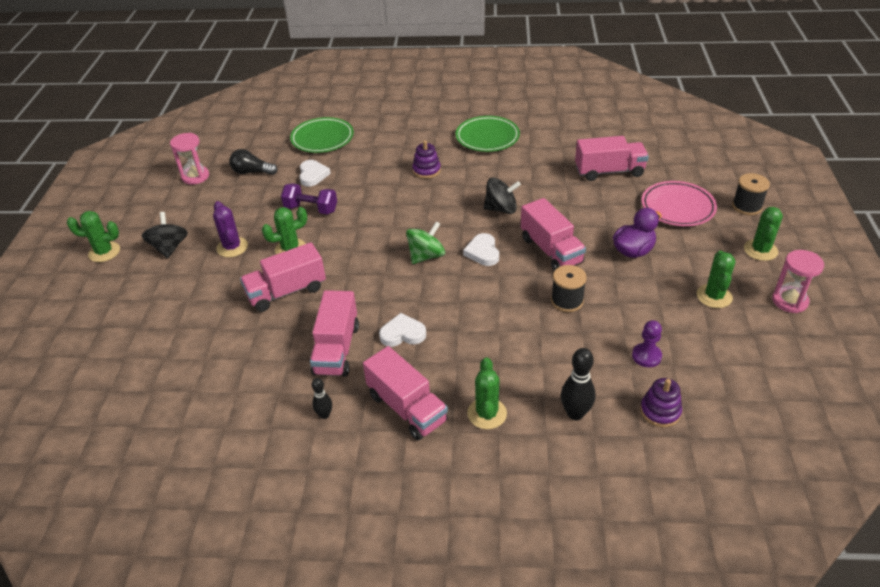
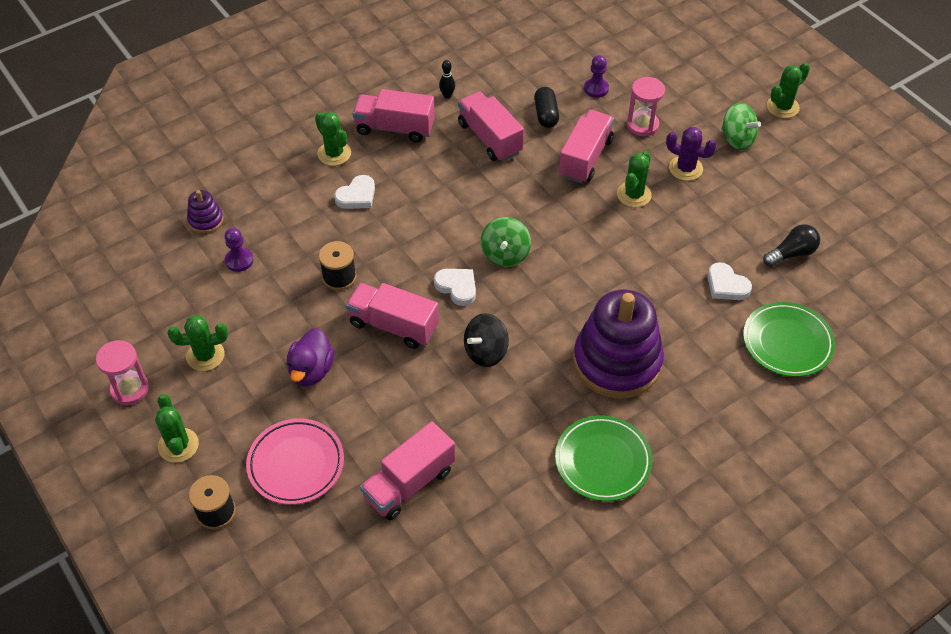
camera: 140 degrees right, 10 degrees up
black spinning top [141,212,188,259] -> green spinning top [721,103,761,150]
pink hourglass [170,133,209,184] -> pink hourglass moved to [627,77,665,136]
purple dumbbell [281,183,337,214] -> none
white heart [379,313,426,347] -> white heart moved to [334,175,375,209]
purple stacking toy [412,140,441,179] -> purple stacking toy [573,289,664,399], size x2.31
black bowling pin [561,348,595,420] -> none
green cactus [697,251,735,308] -> green cactus turned 75 degrees counterclockwise [167,315,228,371]
none -> black capsule [534,87,559,128]
none -> purple pawn [584,55,609,98]

